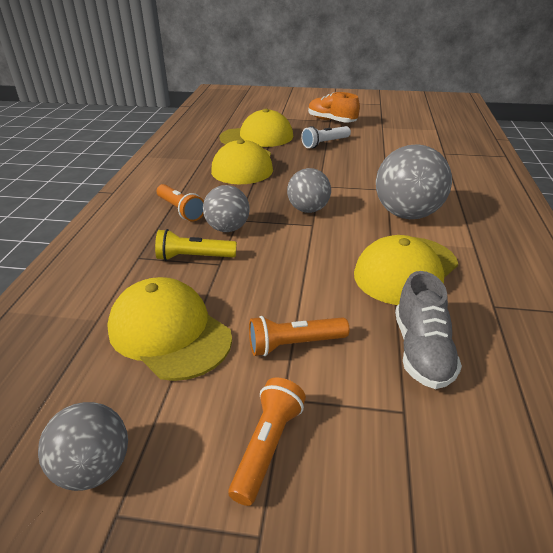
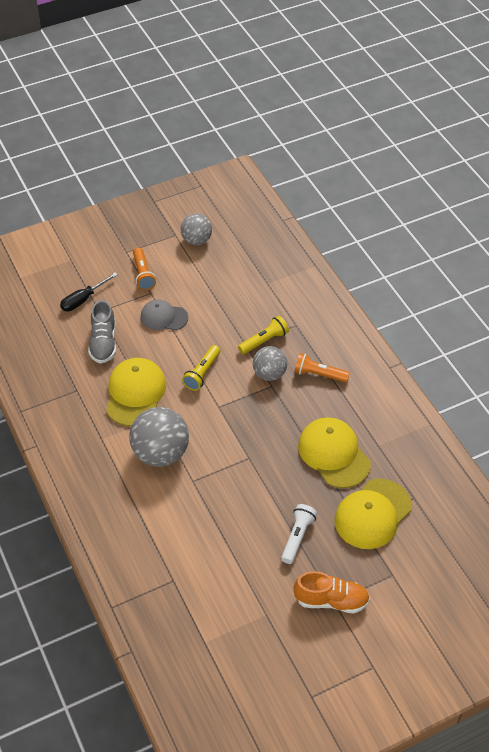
camera: 145 degrees right, 15 degrees up
yellow cap [107,277,232,381] -> none
orange flashlight [249,316,350,356] -> grey cap [140,300,188,330]
grey ball [287,168,331,213] -> none
grey shoe [395,271,462,389] -> grey shoe turned 150 degrees counterclockwise [88,300,116,363]
none -> black screwdriver [60,273,118,311]
none -> yellow flashlight [182,345,220,391]

